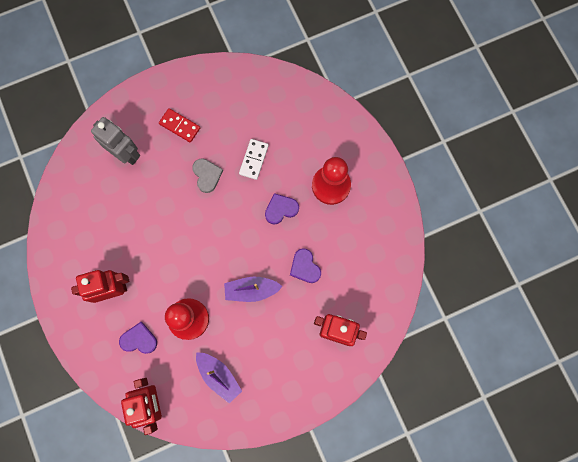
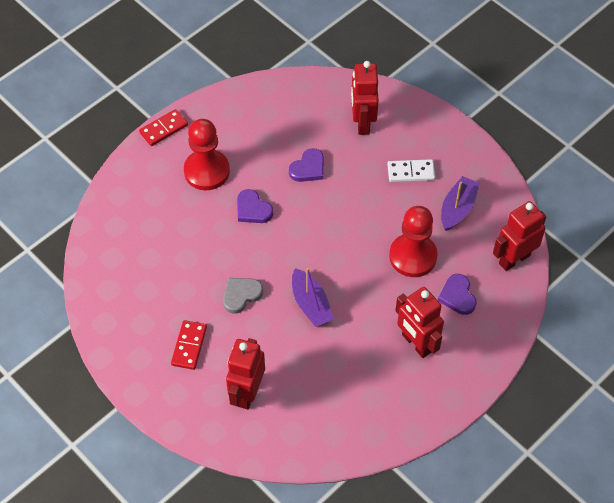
camera: 110 degrees left, 20 degrees down
grey robot [91,117,140,165] -> red robot [226,338,265,409]
purple boat [224,277,283,302] -> purple boat moved to [292,268,334,327]
white domino [239,139,269,180] -> white domino moved to [387,159,435,182]
none -> red domino [139,109,188,146]

